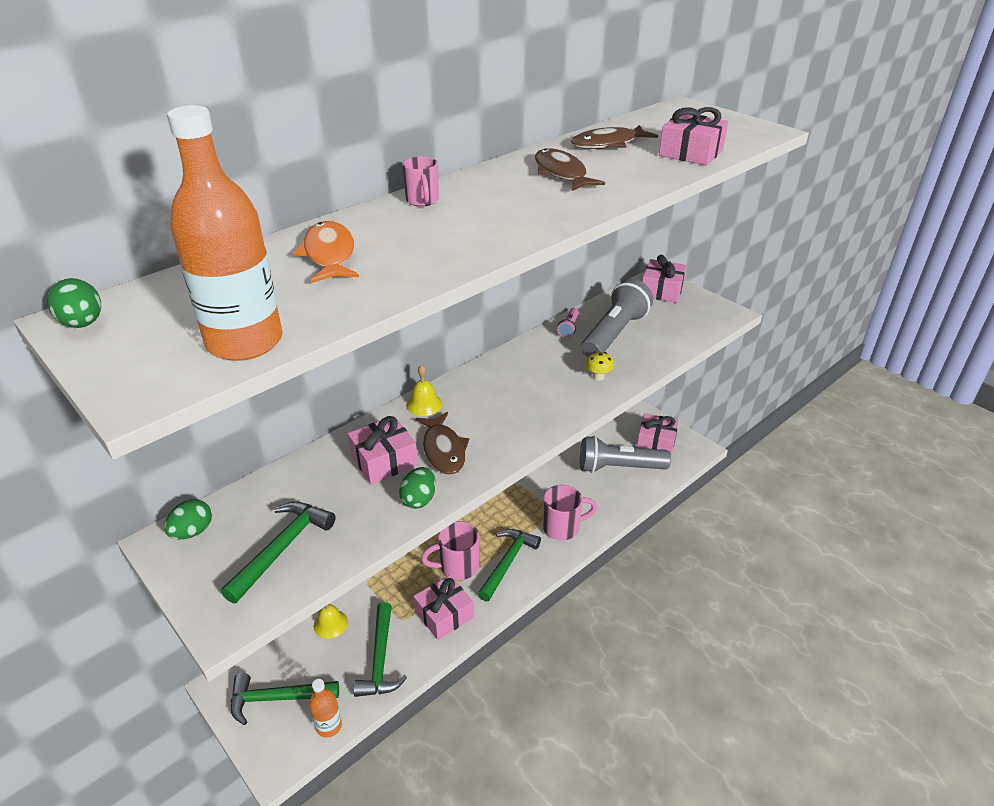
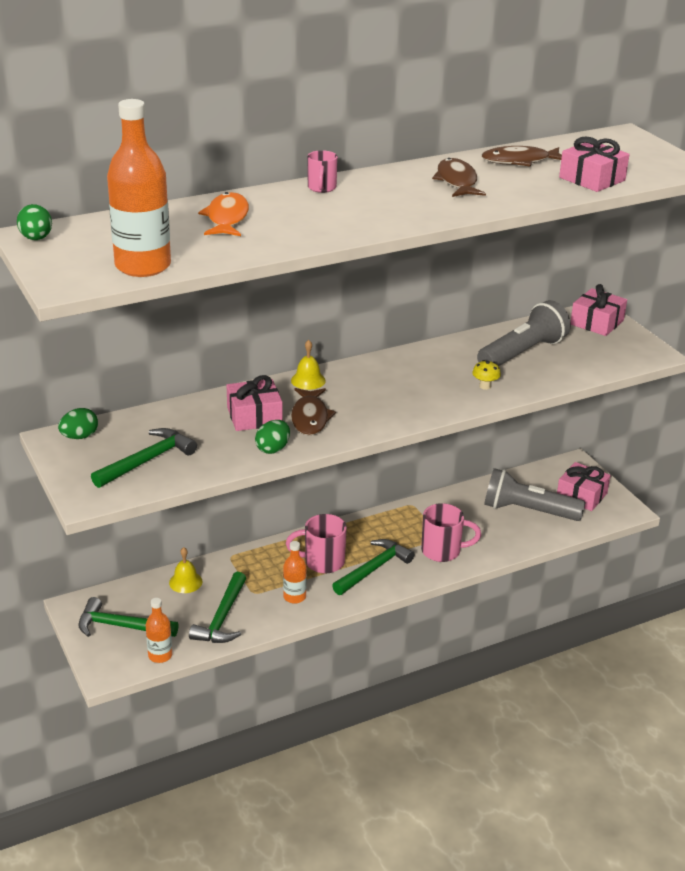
camera: 15 degrees right, 5 degrees down
pink gift [413,575,474,640] -> orange bottle [283,541,307,604]
pink flashlight [557,308,579,338] -> none

